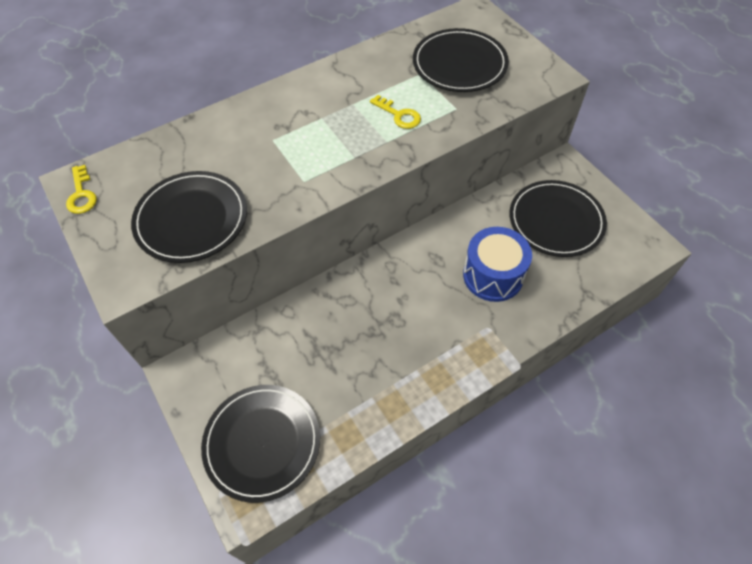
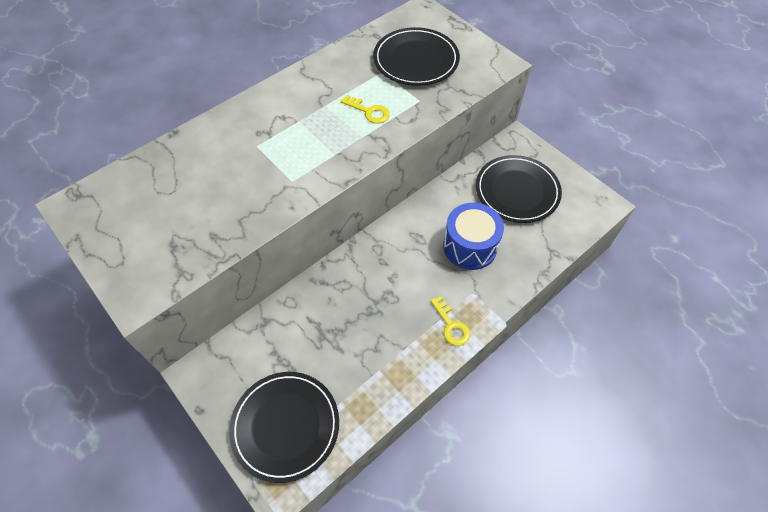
camera: 10 degrees left, 0 degrees up
yellow key [66,165,97,214] -> yellow key moved to [431,296,470,346]
black plate [131,171,247,263] -> none

